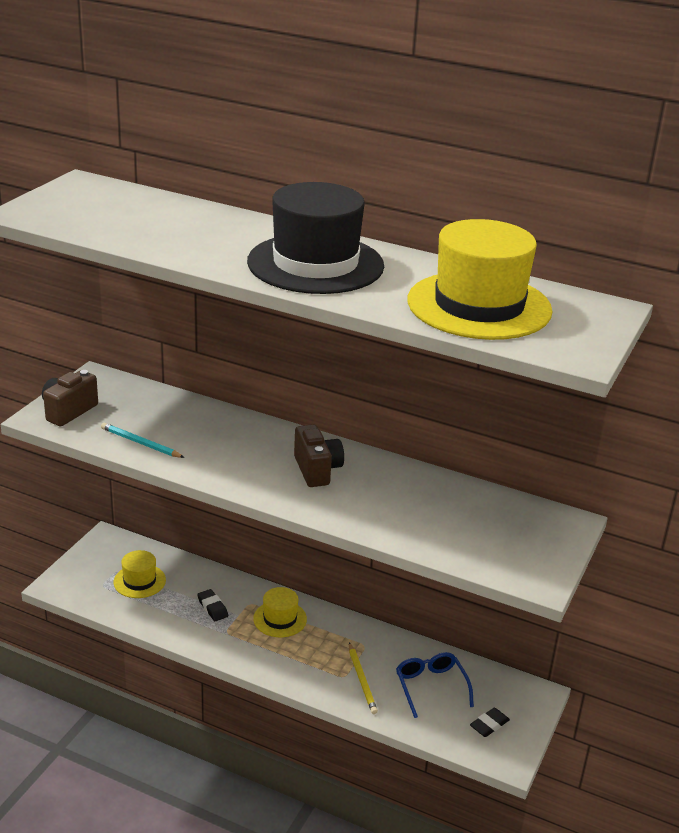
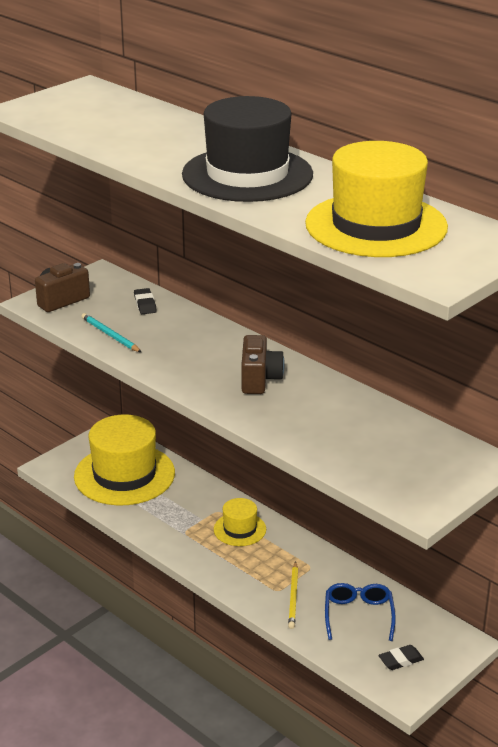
camera: 20 degrees right, 0 degrees up
yellow hat [114,550,166,598] -> yellow hat [74,415,175,506], size x2.02
black eraser [197,589,228,621] -> black eraser moved to [134,288,157,314]

